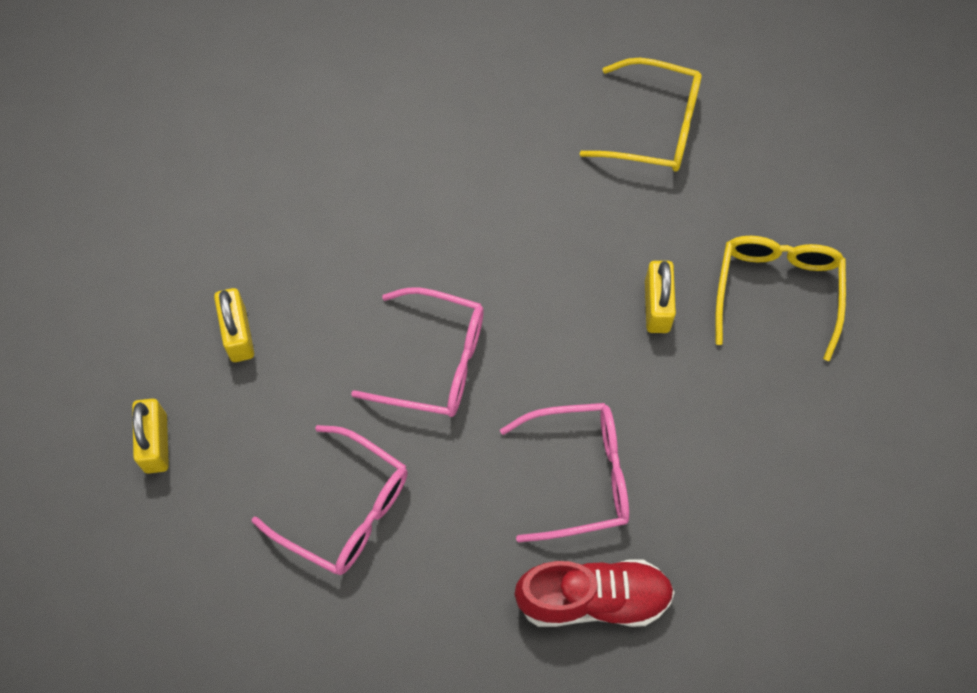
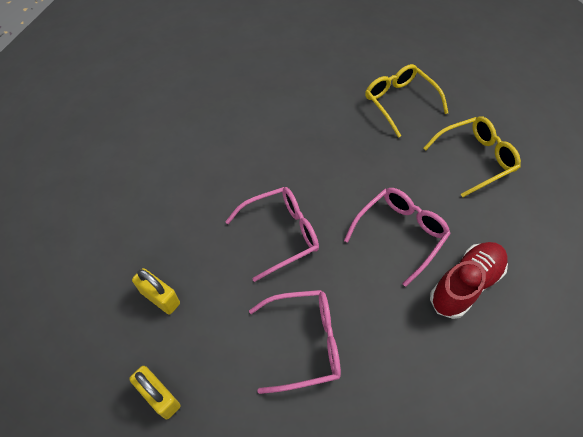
camera: 40 degrees left, 10 degrees down
yellow glasses [579,58,702,171] -> yellow glasses moved to [423,116,521,197]
yellow padlock [645,261,676,333] -> none

